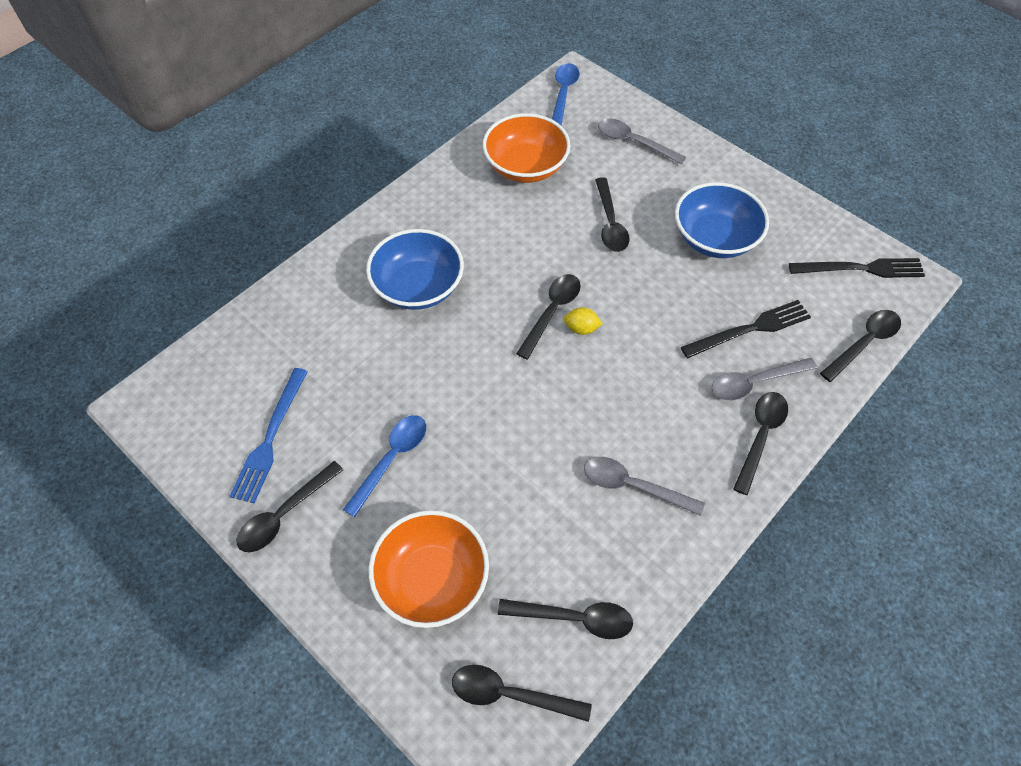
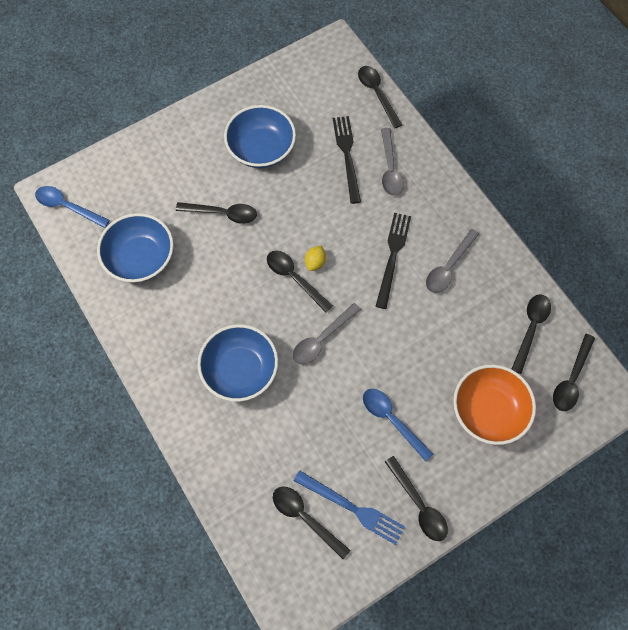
camera: 75 degrees left, 10 degrees up
orange bowl [483,113,571,183] -> blue bowl [97,213,174,282]
grey spoon [598,119,686,165] -> grey spoon moved to [293,303,361,365]
black spoon [733,392,788,495] -> black spoon moved to [273,486,351,559]
black fork [789,258,925,278] -> black fork moved to [375,213,411,309]

